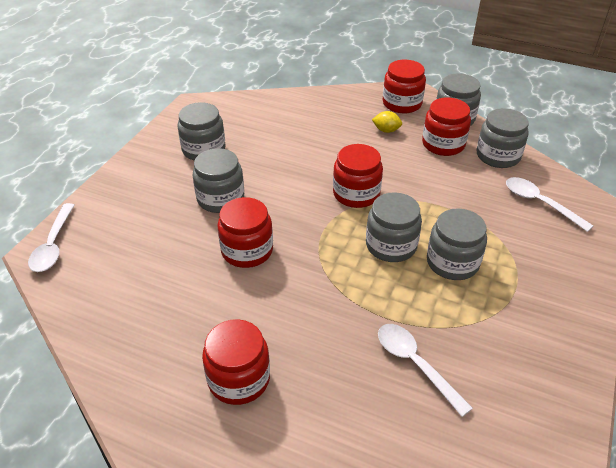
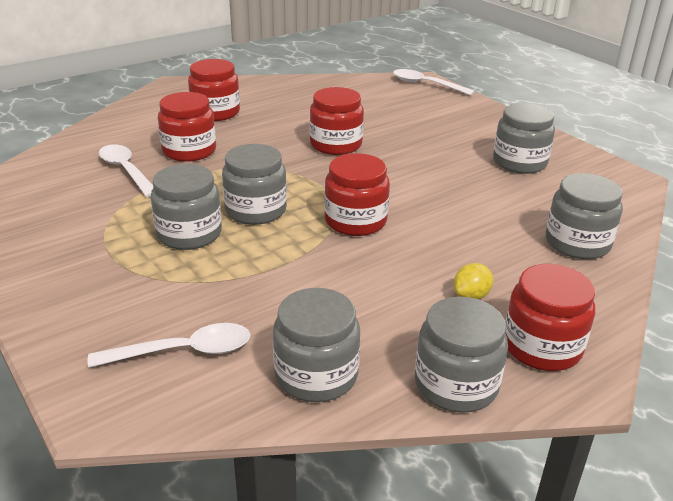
camera: 120 degrees right, 10 degrees down
grey jar [193,148,244,213] -> grey jar moved to [546,173,623,259]
white spoon [378,324,473,417] -> white spoon turned 120 degrees counterclockwise [99,144,153,197]
red jar [422,97,471,156] -> red jar moved to [158,92,216,162]

